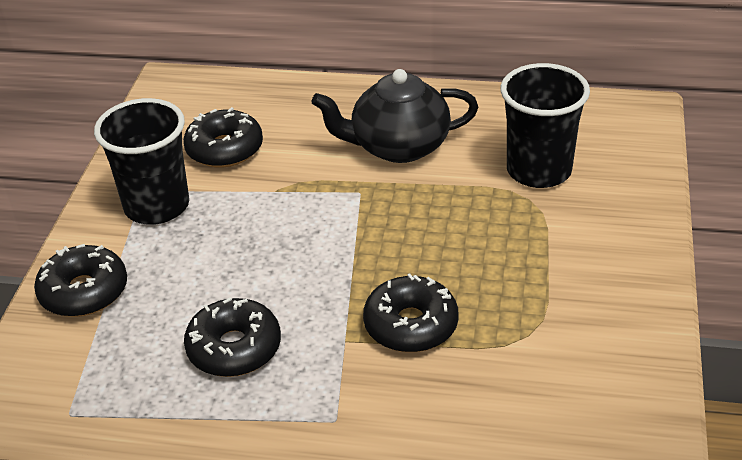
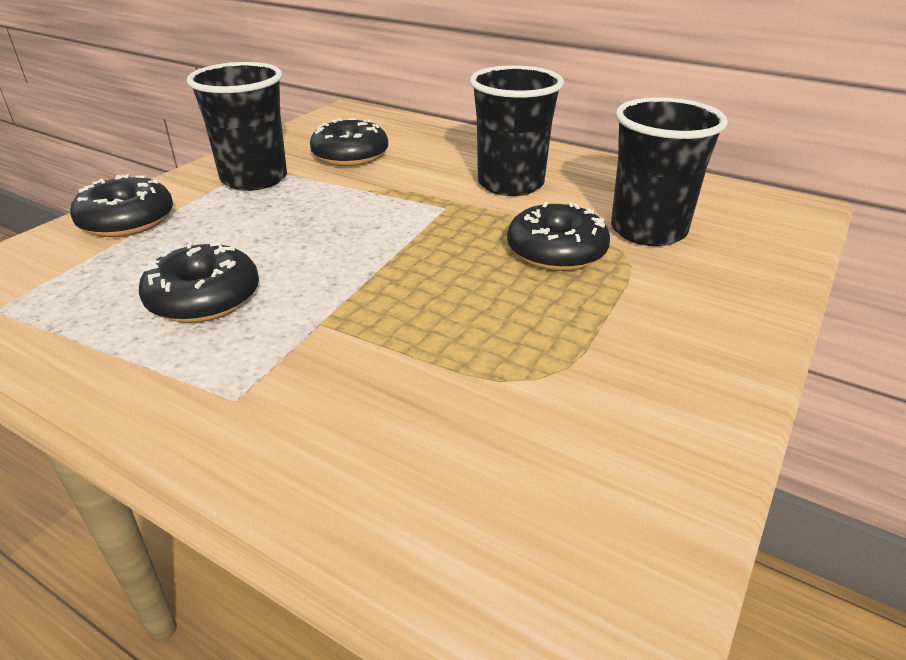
camera: 20 degrees right, 5 degrees down
black teapot [311,69,478,163] -> black cup [469,65,564,196]
black donut [363,274,459,352] -> black donut moved to [507,202,610,271]

